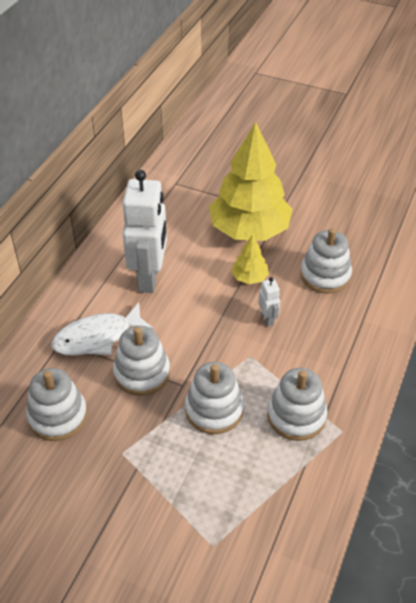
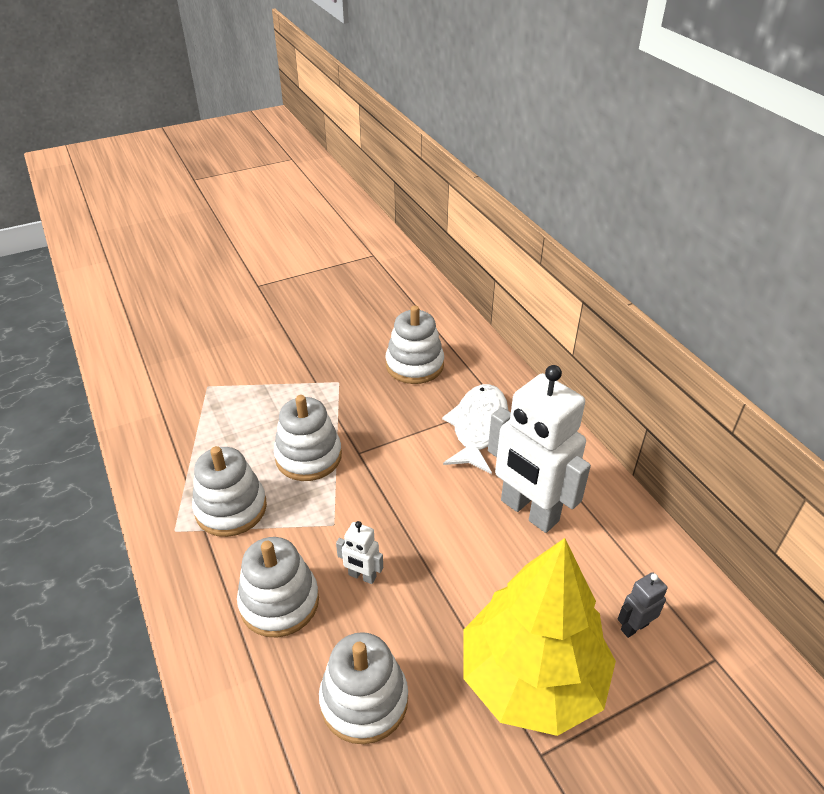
camera: 130 degrees right, 5 degrees down
white stacking toy [113,326,170,396] -> white stacking toy moved to [237,537,319,638]
yellow tree [231,235,269,284] -> none
none -> grey robot [618,572,667,638]

